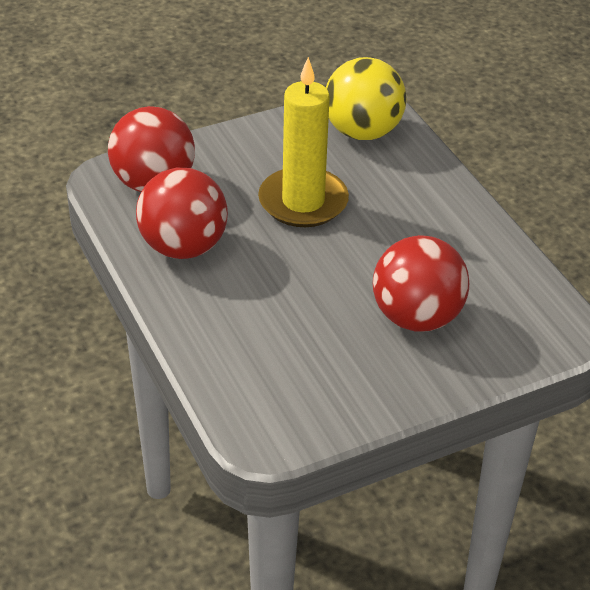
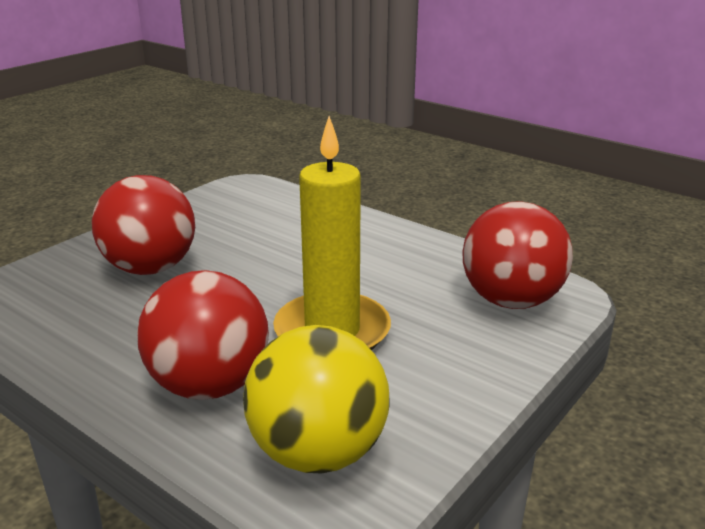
camera: 155 degrees right, 15 degrees down
red ball [136,168,228,259] -> red ball moved to [137,270,269,400]

